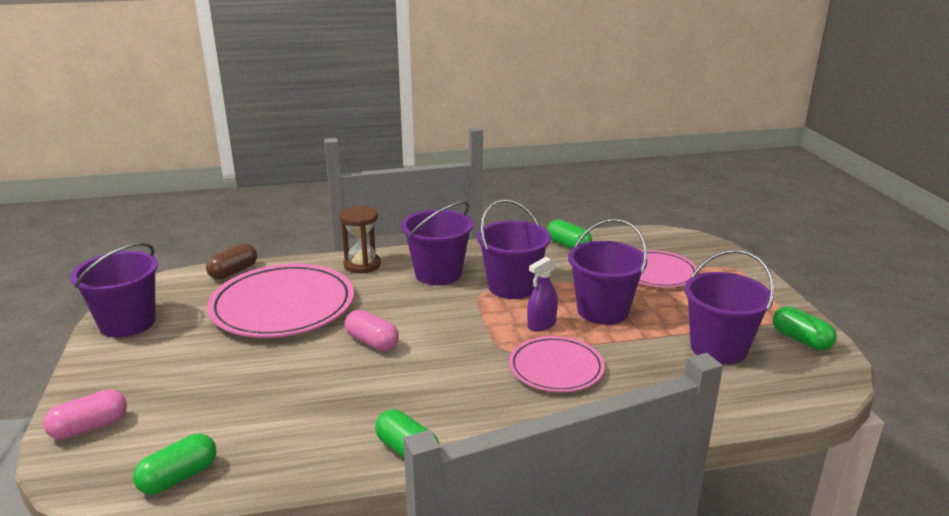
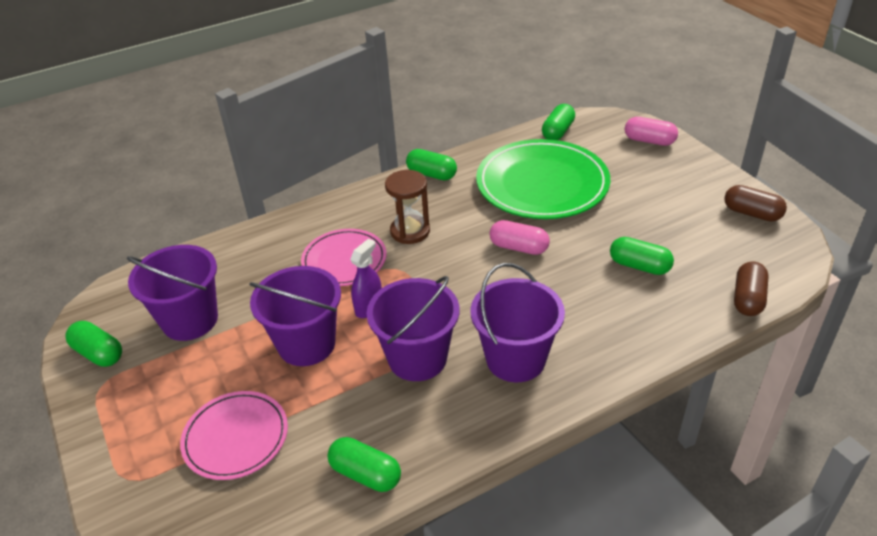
camera: 165 degrees right, 15 degrees up
pink capsule [43,390,127,440] -> pink capsule turned 75 degrees clockwise [625,117,678,146]
purple bucket [71,242,158,338] -> brown capsule [724,185,787,222]
pink plate [207,264,354,338] -> green capsule [610,237,674,275]
brown hourglass [339,206,381,273] -> brown hourglass moved to [385,170,430,244]
none -> green plate [476,139,610,219]

